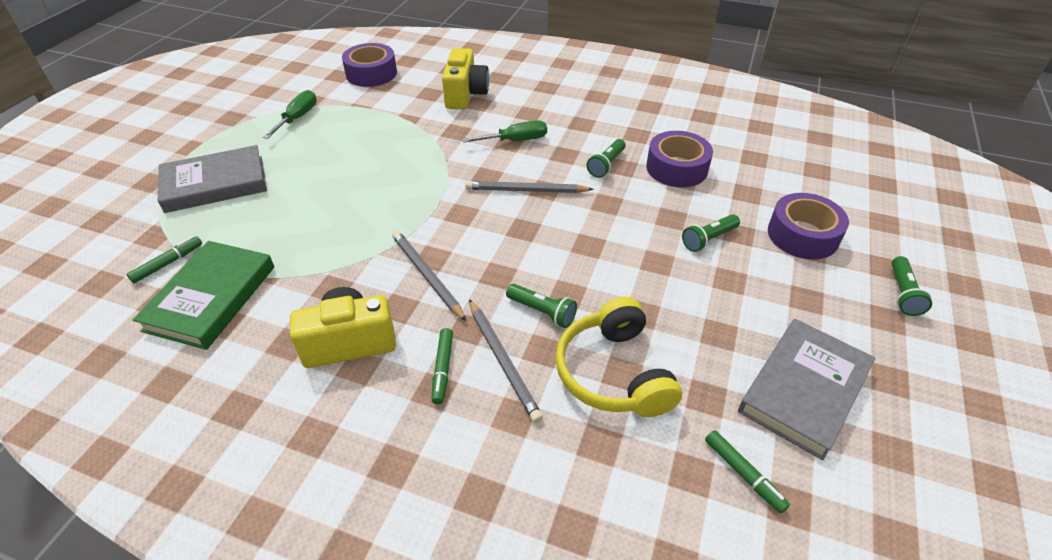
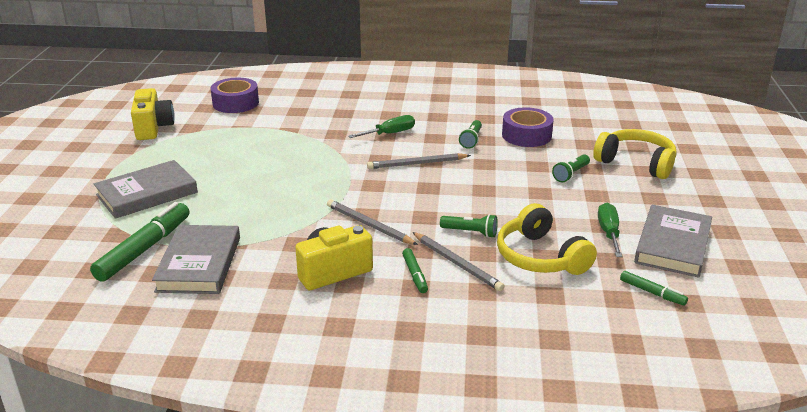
camera: 15 degrees left, 15 degrees down
green marker [127,236,202,283] -> green marker [90,202,190,282], size x2.00
green book [133,241,274,350] -> grey book [152,225,240,294]
green screwdriver [263,90,317,139] -> green screwdriver moved to [598,203,623,257]
yellow camera [442,48,489,109] -> yellow camera moved to [131,88,175,140]
purple tape [768,193,849,260] -> yellow headphones [593,129,677,179]
green flashlight [892,256,932,316] -> none

